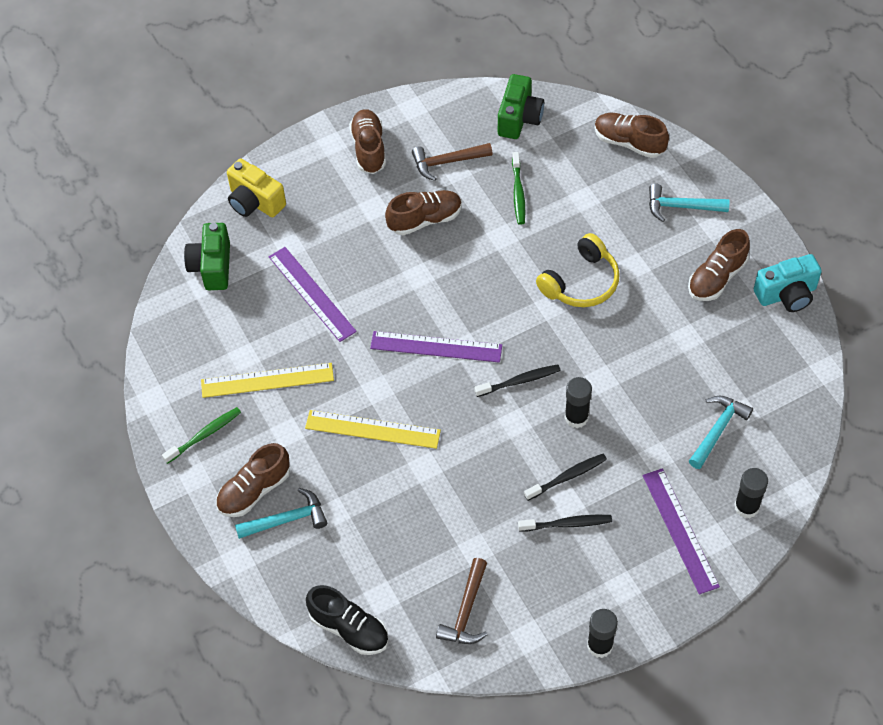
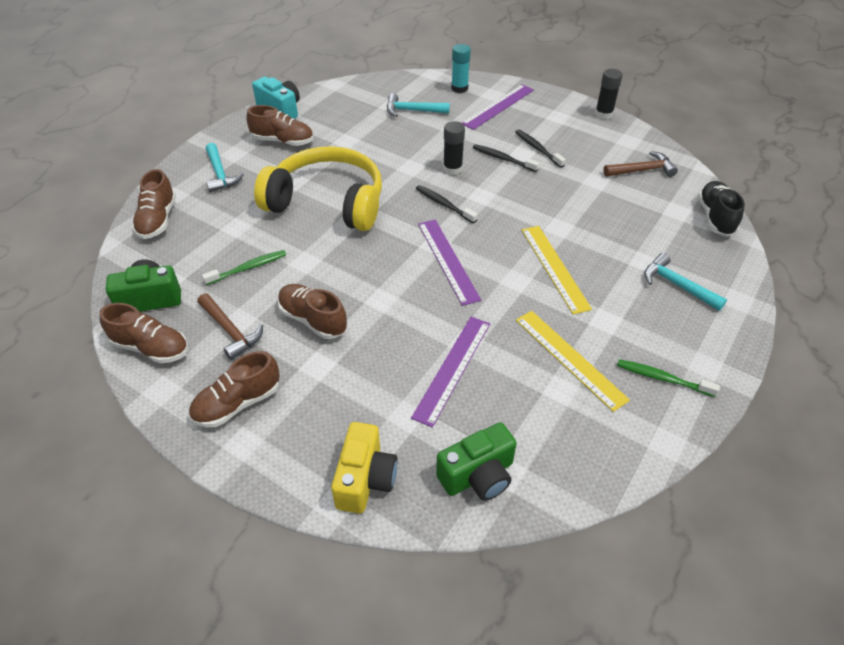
camera: 120 degrees left, 10 degrees down
brown shoe [216,443,290,517] -> brown shoe moved to [99,303,188,363]
yellow headphones [536,233,620,307] -> yellow headphones [254,146,382,231], size x1.67
black glue stick [734,468,768,518] -> turquoise glue stick [451,44,471,93]

